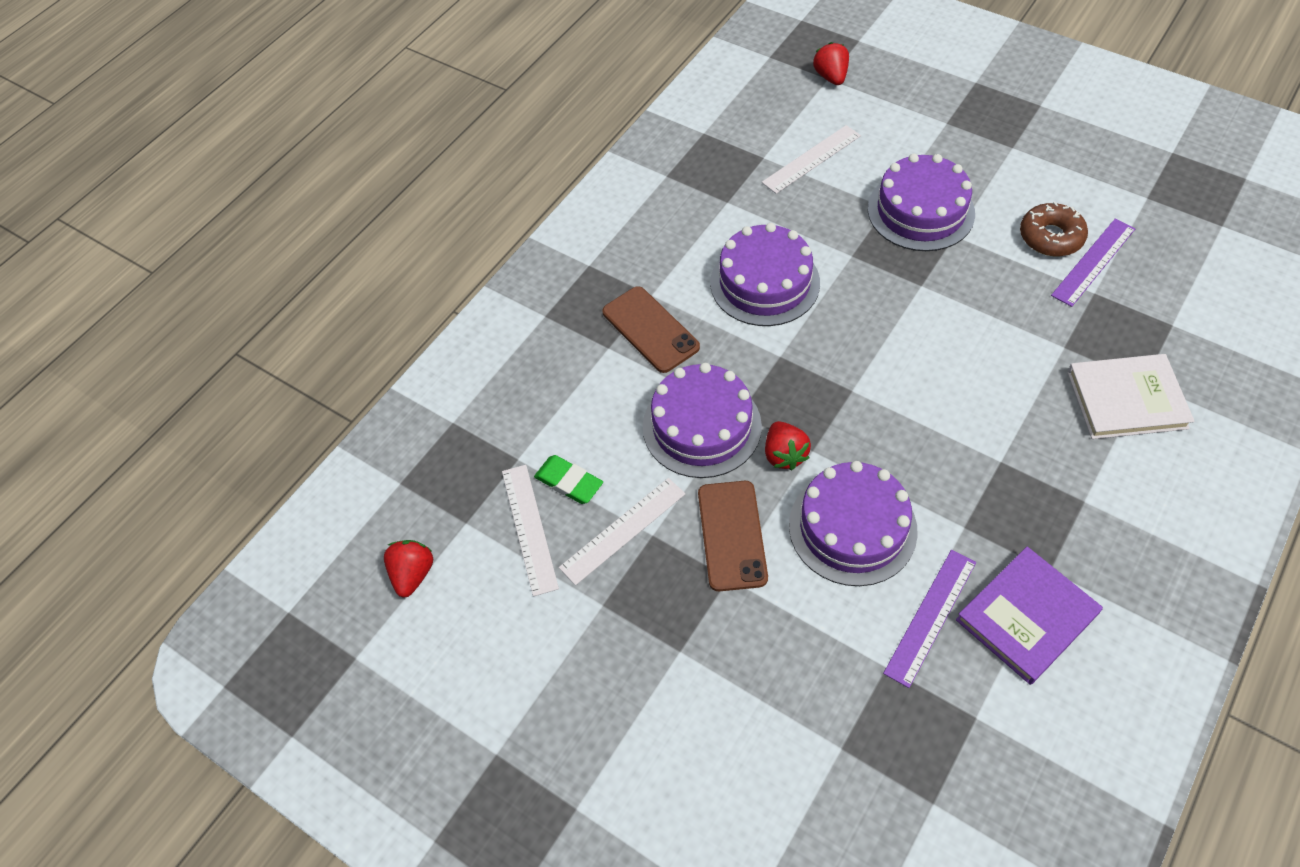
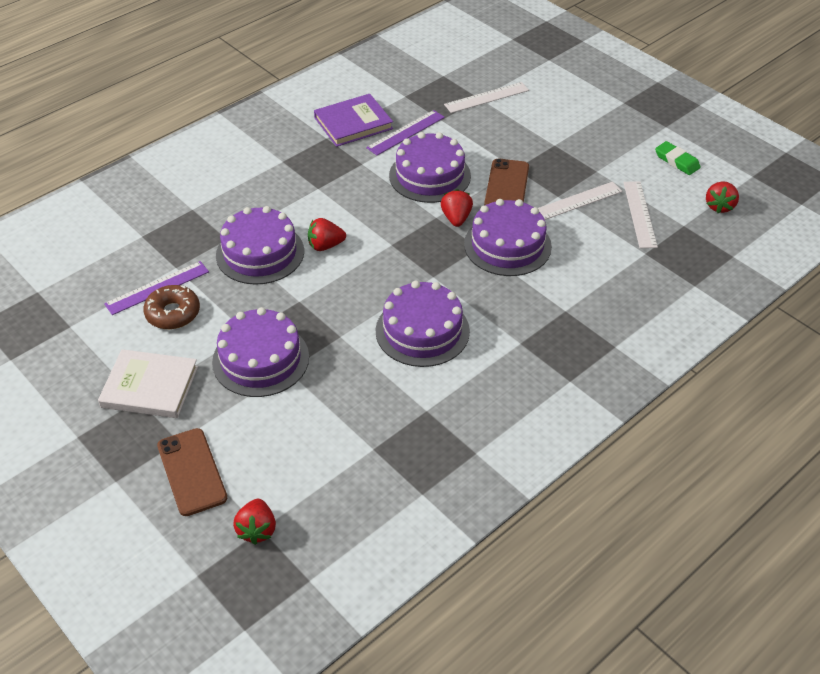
camera: 170 degrees left, 10 degrees down
green eraser [534,455,603,504] -> green eraser moved to [655,141,701,175]
brown phone [602,286,700,373] -> brown phone moved to [157,428,227,516]
white ruler [762,125,861,194] -> white ruler moved to [444,82,529,113]
white book [1067,354,1195,439] -> white book moved to [98,349,198,418]
none -> purple cake [216,206,304,285]
none -> red strawberry [308,218,346,251]

